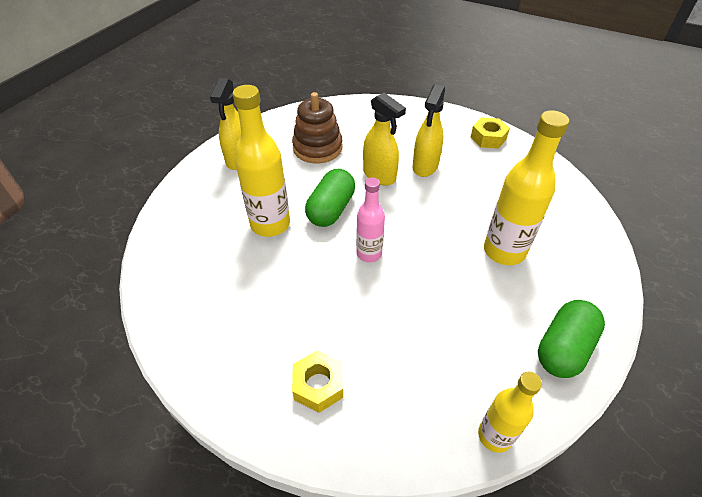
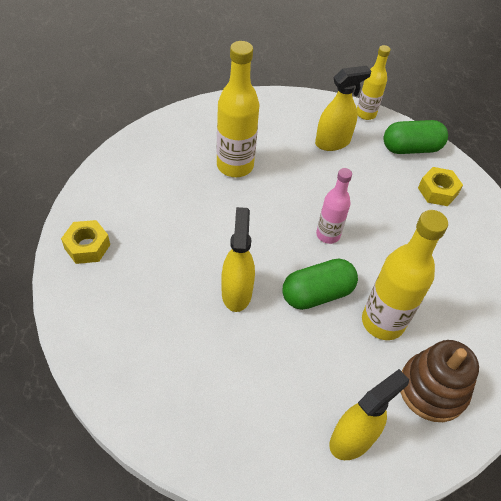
camera: 140 degrees left, 5 degrees up
brown stacking toy [292,92,343,163] -> brown stacking toy moved to [400,340,479,422]
yellow spray bottle [412,84,445,177] -> yellow spray bottle moved to [315,65,371,151]
green capsule [538,300,605,378] -> green capsule moved to [384,120,448,154]

